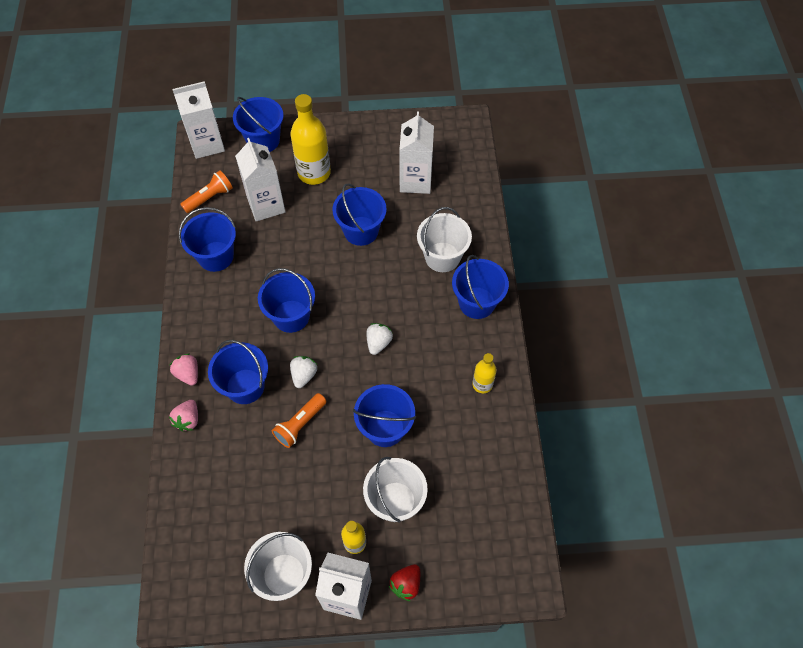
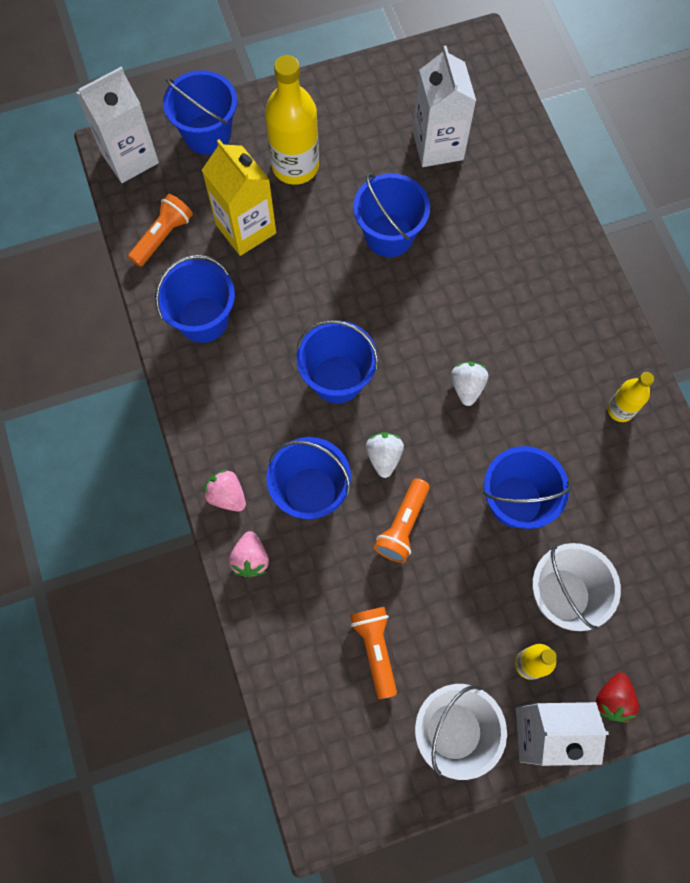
camera: 15 degrees left, 10 degrees up
white carton [235,138,285,221] -> yellow carton [202,139,276,256]
white bucket [417,207,472,272] -> none
blue bucket [452,255,509,319] -> none
none -> orange flashlight [350,607,397,699]

